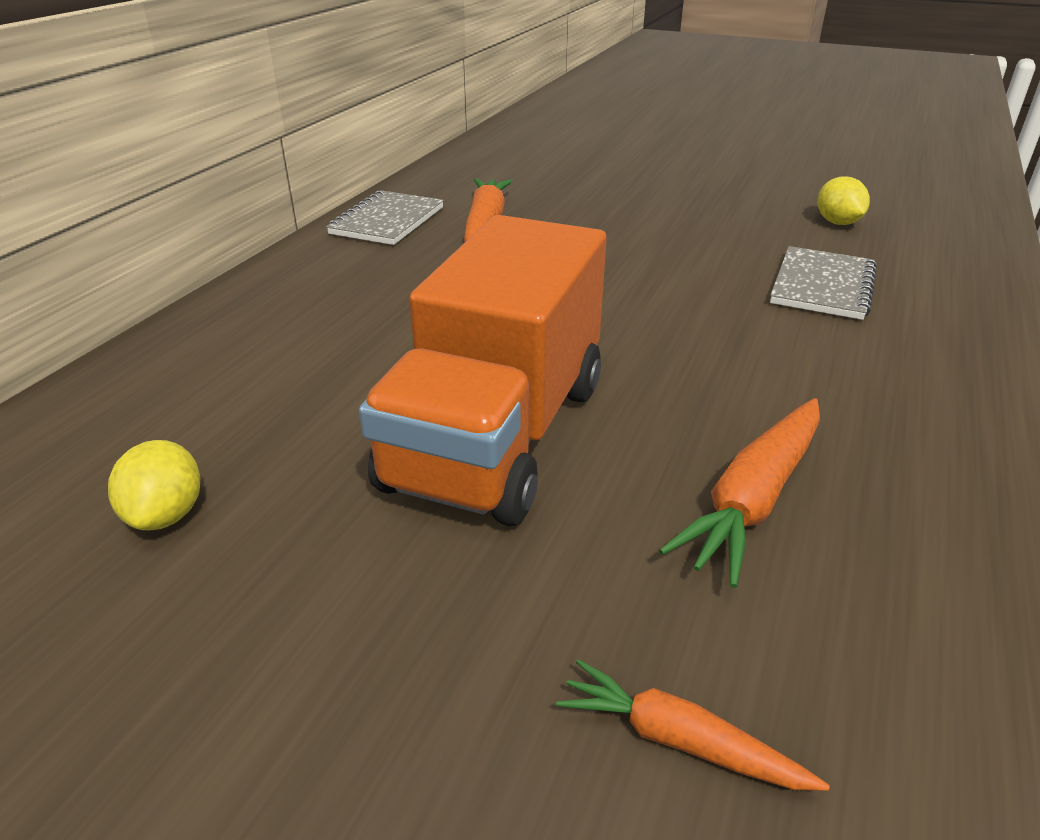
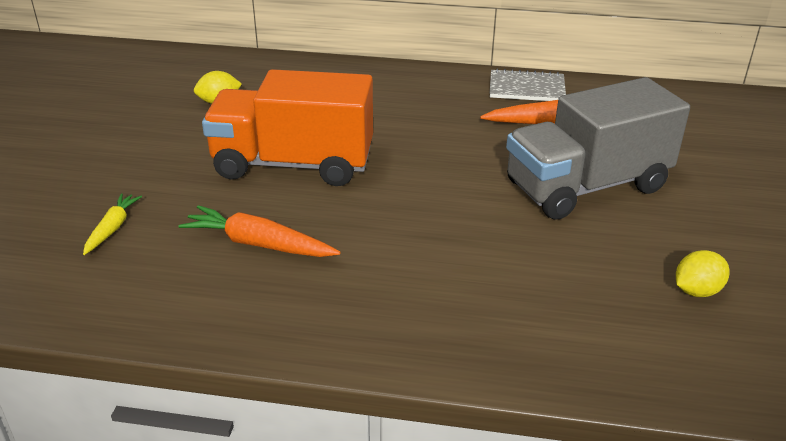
camera: 75 degrees right, 0 degrees up
orange carrot [556,659,830,791] -> yellow carrot [83,193,142,255]
grey notebook [770,246,877,320] -> none
none -> grey truck [506,77,690,220]

